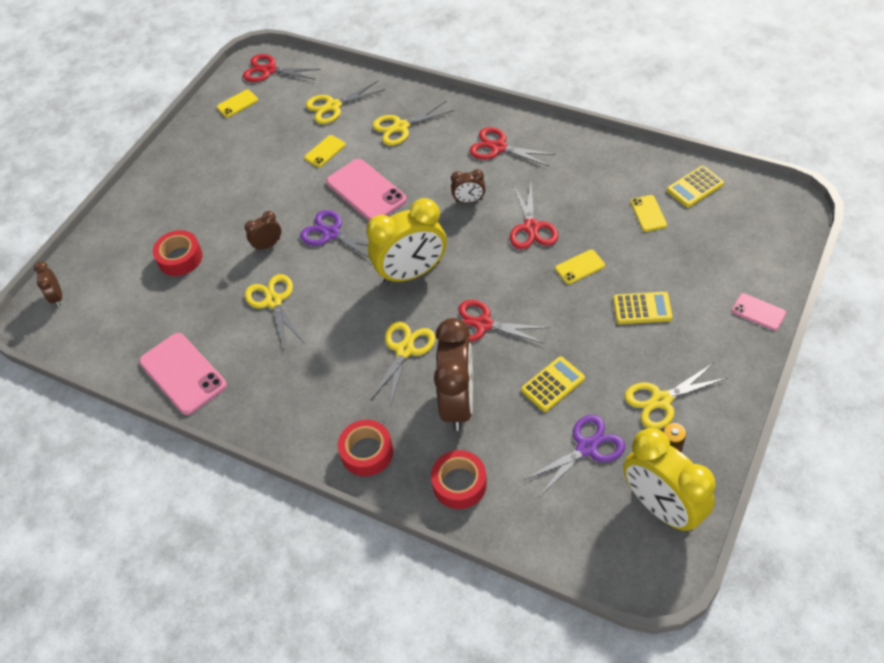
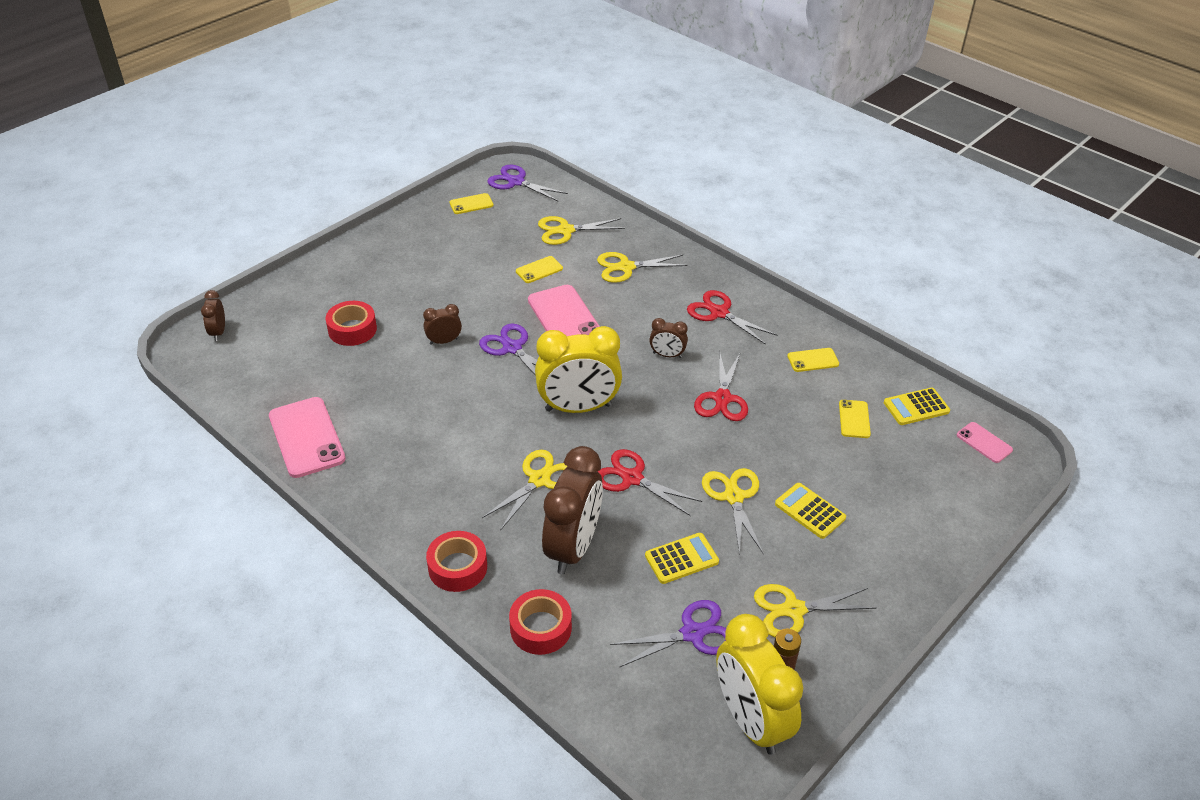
camera: 10 degrees right, 10 degrees down
red scissors [243,54,321,82] -> purple scissors [487,165,568,201]
yellow scissors [245,274,304,349] -> yellow scissors moved to [702,468,764,556]
yellow phone [555,250,605,284] -> yellow phone moved to [787,348,839,372]
yellow calculator [613,292,673,324] -> yellow calculator turned 150 degrees counterclockwise [775,483,846,539]
pink phone [732,293,786,330] -> pink phone moved to [957,422,1013,463]

